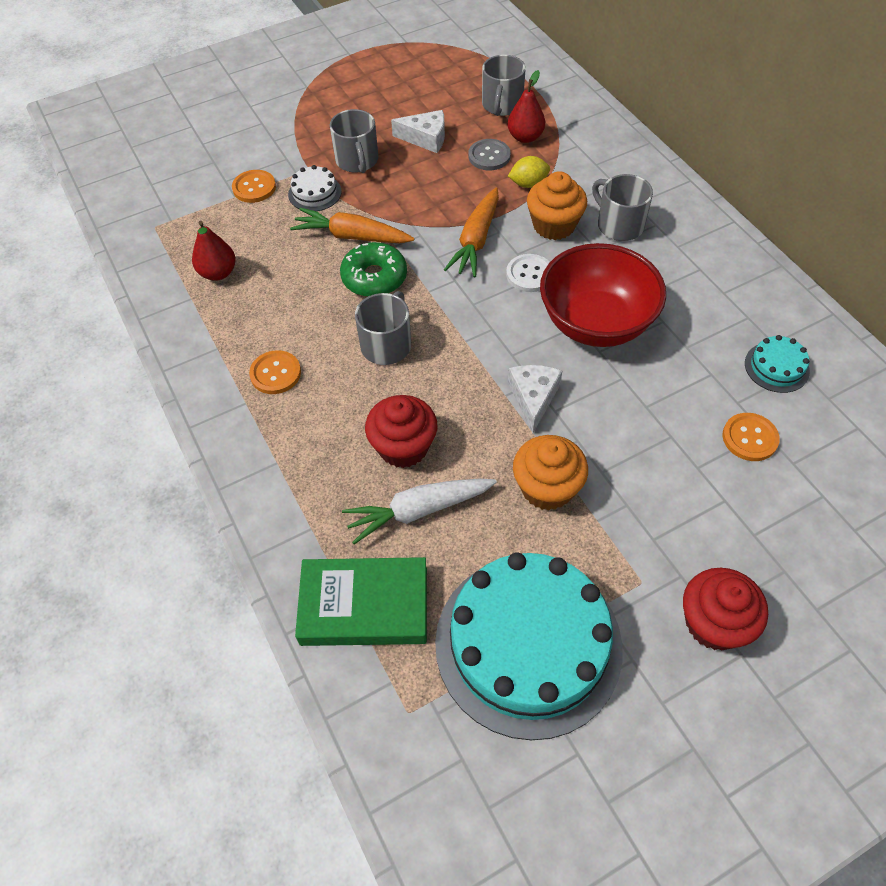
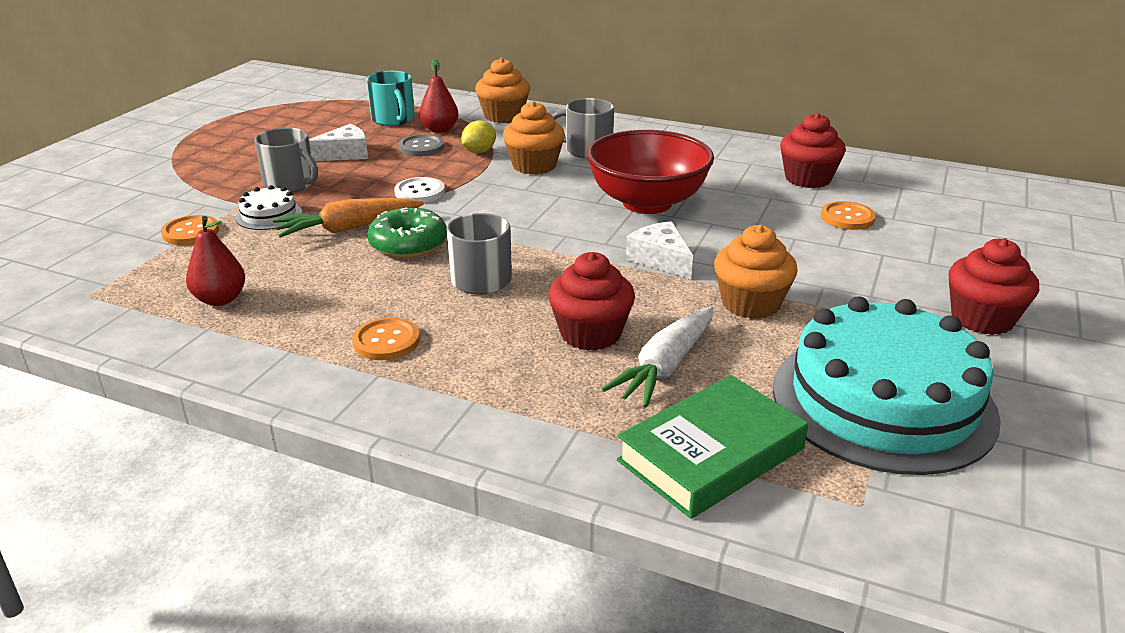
camera: 40 degrees left, 25 degrees down
orange carrot [444,188,499,277] -> none
grey mug [482,55,526,116] -> turquoise mug [366,71,415,126]
white button [506,254,550,292] -> white button moved to [394,177,445,203]
turquoise cake [745,335,810,393] -> red cupcake [780,113,846,188]
none -> orange cupcake [475,58,530,123]

